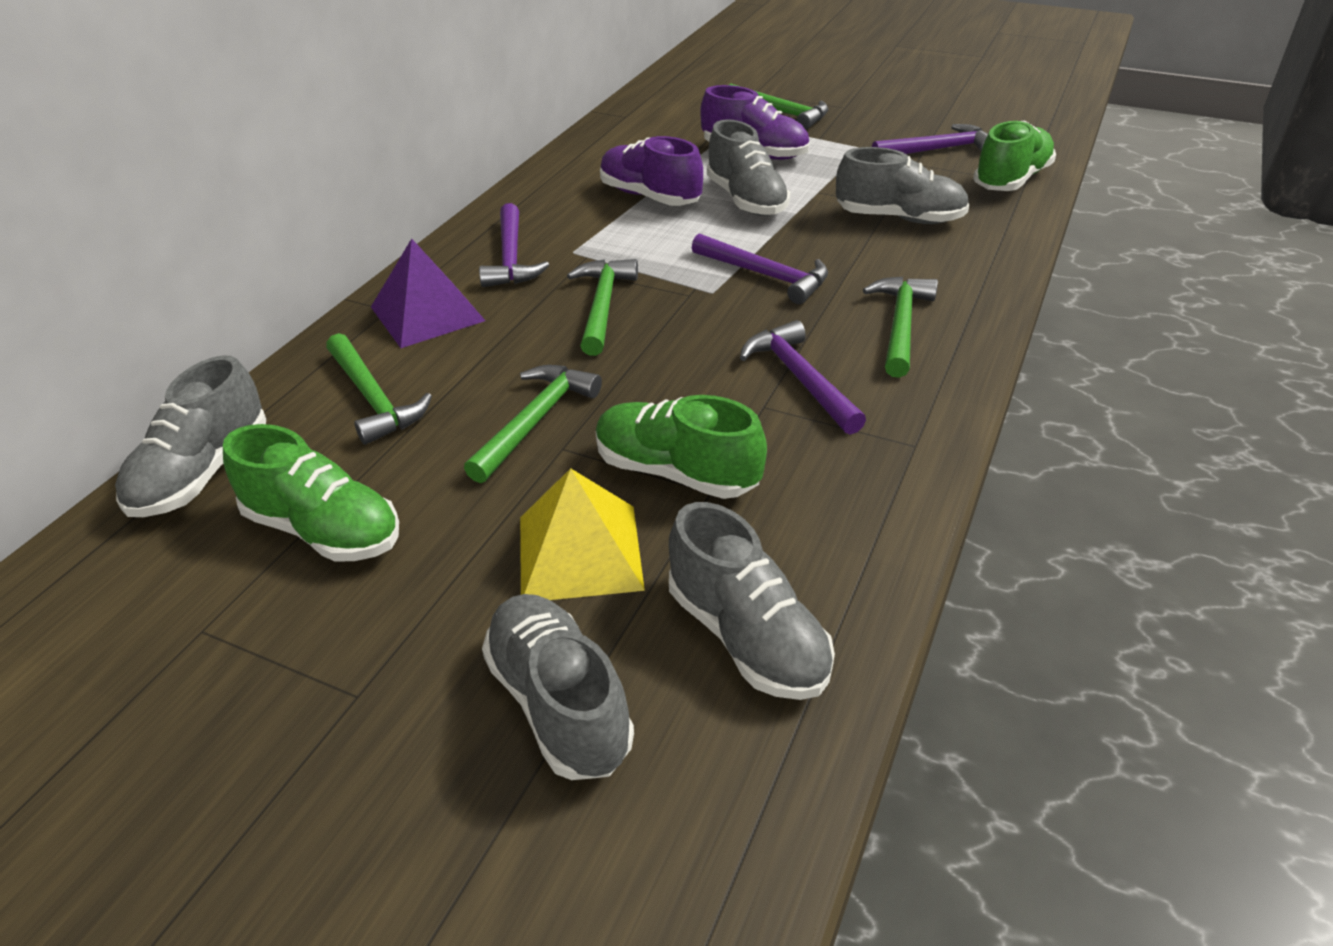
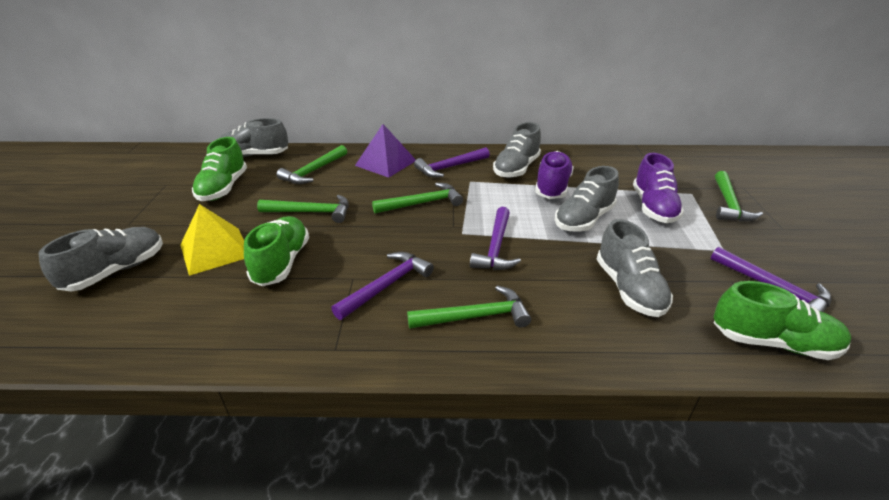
camera: 65 degrees right, 5 degrees down
grey shoe [669,502,835,700] -> grey shoe moved to [493,122,541,178]

